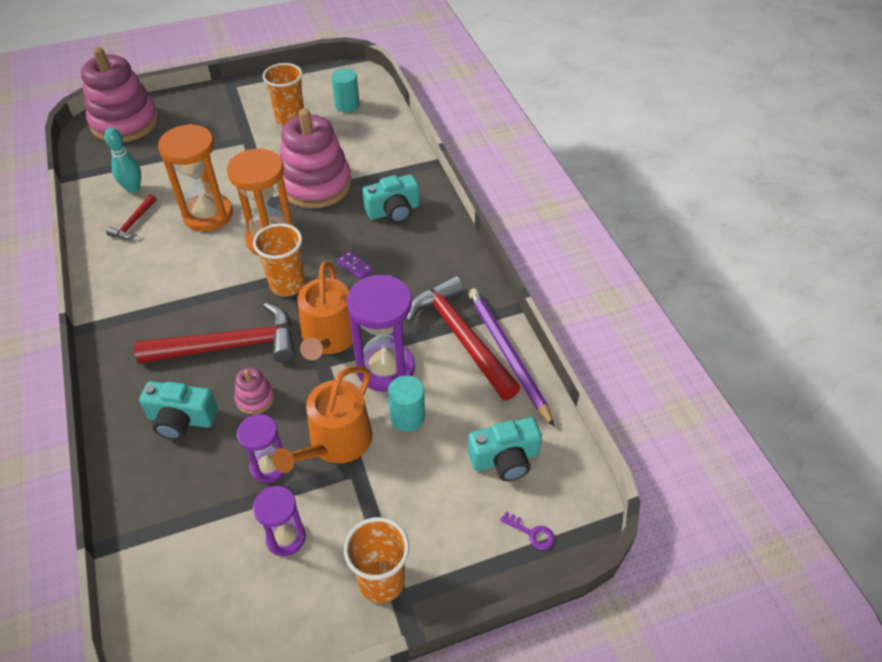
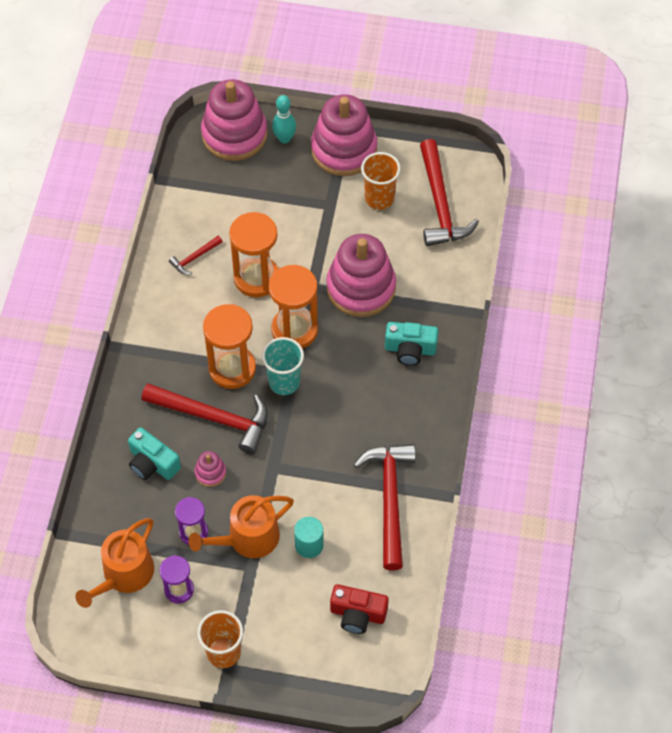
camera: 30 degrees right, 10 degrees up
turquoise bowling pin [104,128,141,193] -> turquoise bowling pin moved to [272,95,296,144]
orange cup [253,224,305,296] -> turquoise cup [262,337,304,395]
orange watering can [297,261,353,360] -> orange watering can moved to [76,518,154,608]
turquoise cylinder [331,68,360,112] -> red hammer [420,139,479,246]
purple domino [336,251,373,279] -> none
purple hourglass [347,275,415,392] -> none
purple pencil [468,288,554,427] -> none
turquoise camera [468,417,542,481] -> red camera [330,584,389,634]
purple key [500,512,555,550] -> none
none -> orange hourglass [203,304,256,389]
none -> pink stacking toy [311,94,377,176]

